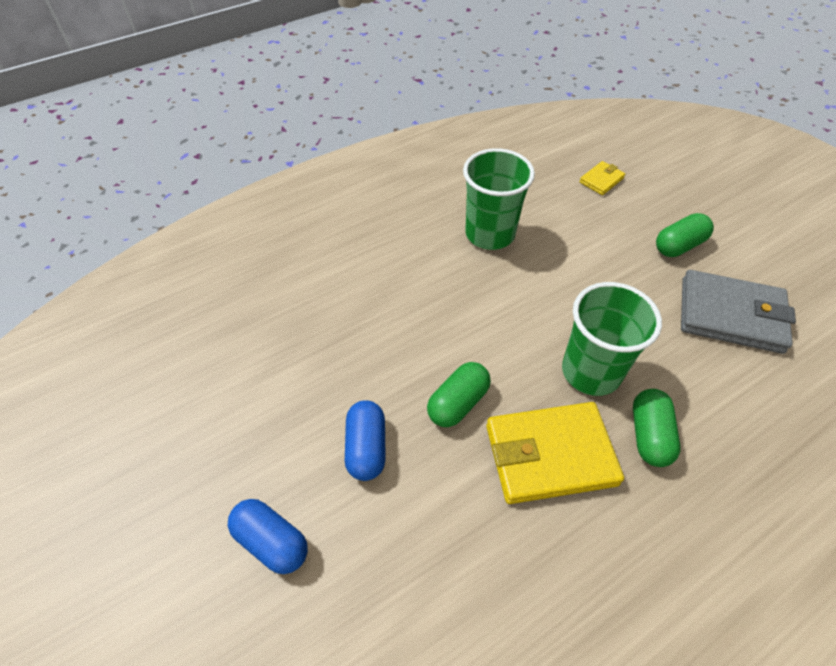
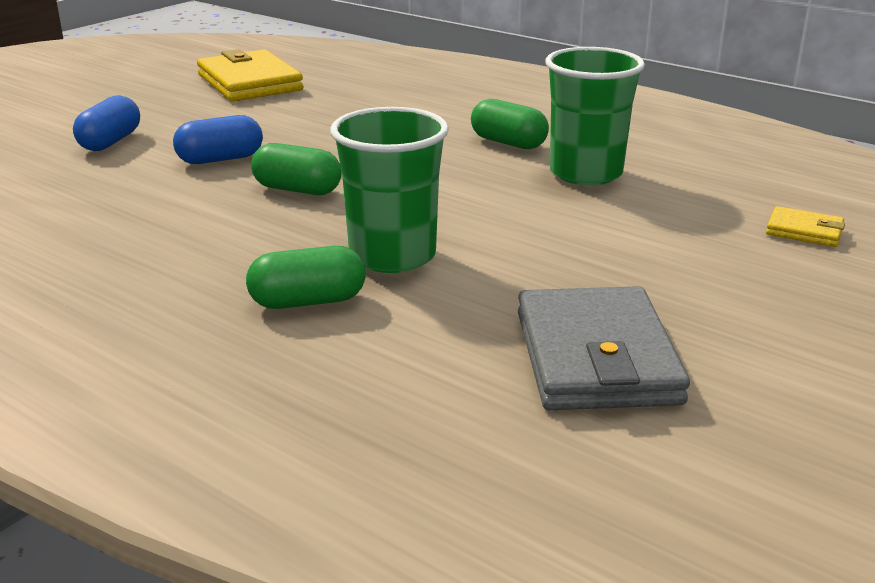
camera: 70 degrees right, 25 degrees down
yellow wallet [486,402,624,504] -> yellow wallet moved to [197,49,303,102]
green capsule [656,213,714,257] -> green capsule moved to [471,99,549,149]

